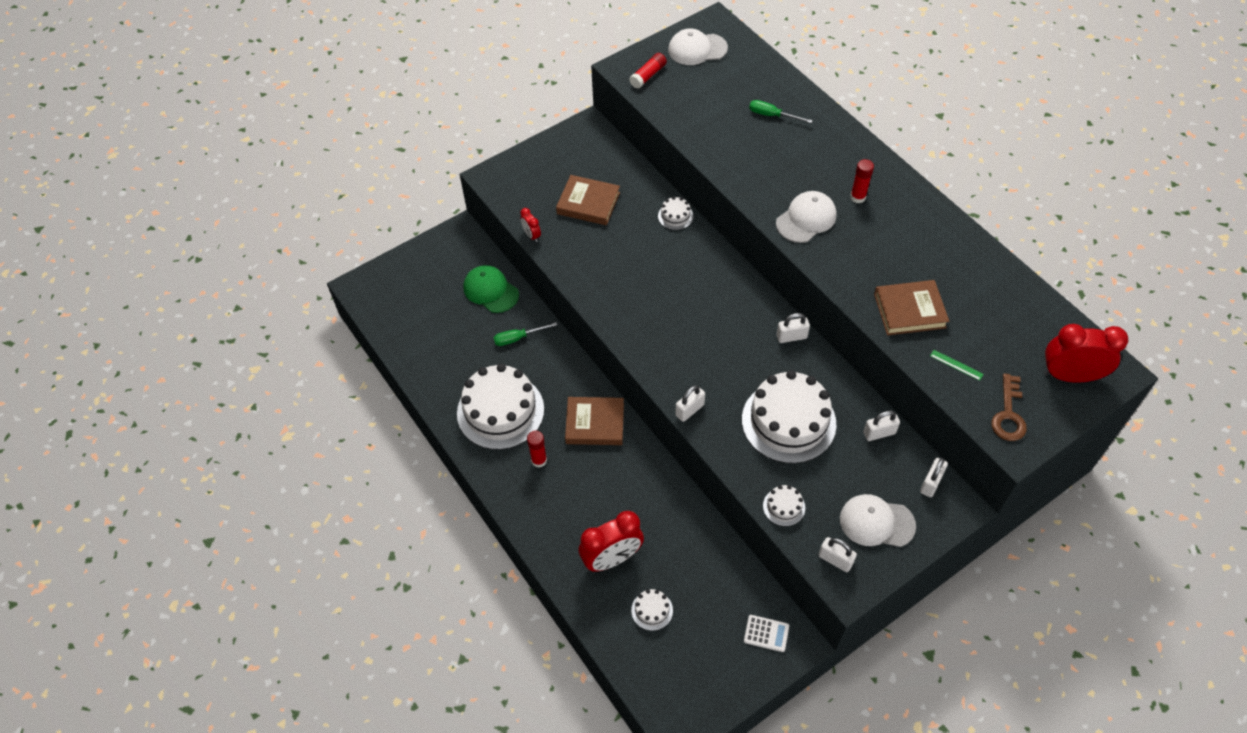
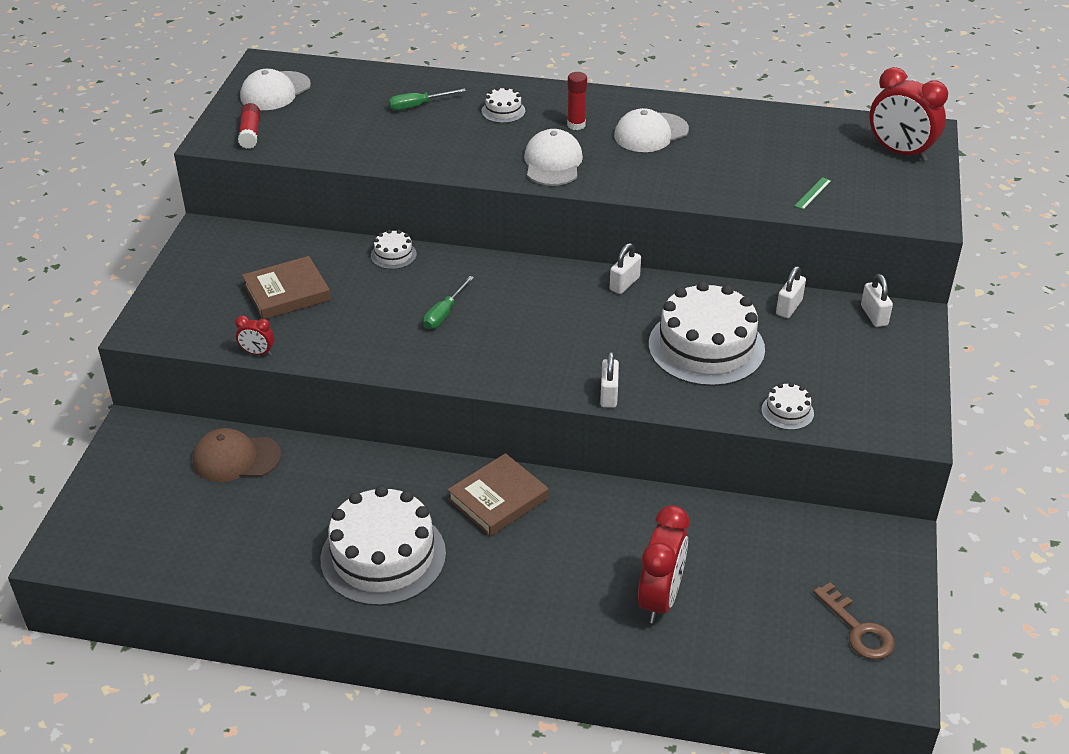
camera: 45 degrees left, 15 degrees down
green cap [463,265,519,313] -> brown cap [193,428,281,482]
green screwdriver [494,322,557,346] -> green screwdriver moved to [423,276,474,329]
red glue stick [527,431,547,468] -> none
white cake [631,589,673,631] -> white cake moved to [482,87,525,123]
white calculator [744,615,789,652] -> none
white padlock [819,537,857,572] -> none
white cap [840,494,916,547] -> white cap moved to [614,108,689,152]
brown book [874,280,949,335] -> none
green ruler [930,350,984,381] -> green ruler turned 45 degrees counterclockwise [795,177,831,210]
brown key [991,374,1027,441] -> brown key moved to [813,582,895,660]
red clock [1044,324,1128,383] -> red clock turned 105 degrees counterclockwise [870,67,948,161]

